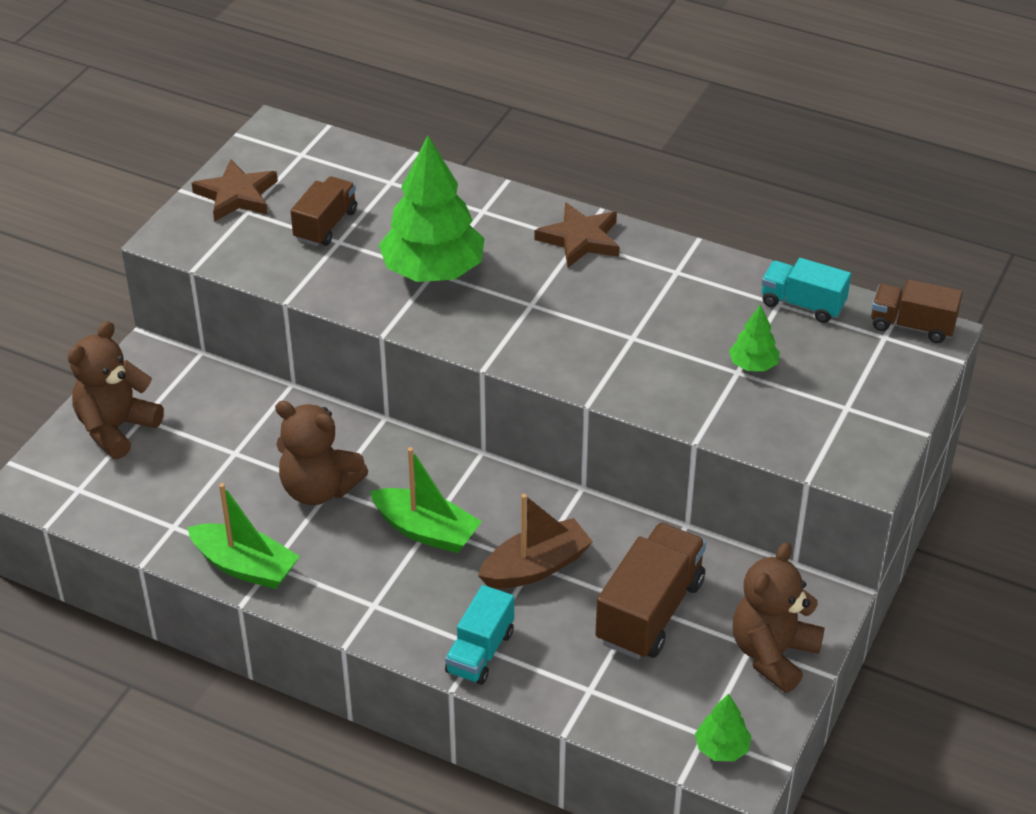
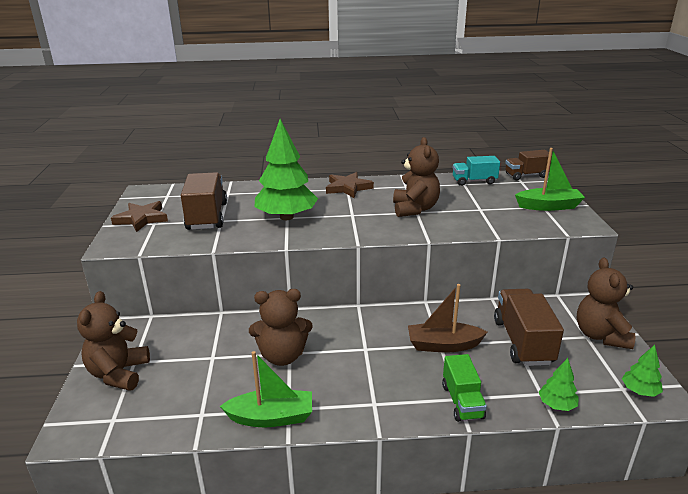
camera: 30 degrees left, 15 degrees down
brown truck [291,176,357,246] -> brown truck [181,172,227,230], size x1.59
green boat [370,447,482,553] -> green boat moved to [515,148,585,211]
turquoise truck [445,585,514,685] -> green truck [442,354,487,422]
brown boat [478,494,593,589] -> brown boat turned 120 degrees counterclockwise [408,284,488,353]
green tree [729,305,780,371] -> green tree moved to [539,358,579,411]
none -> brown teddy bear [393,137,440,217]

